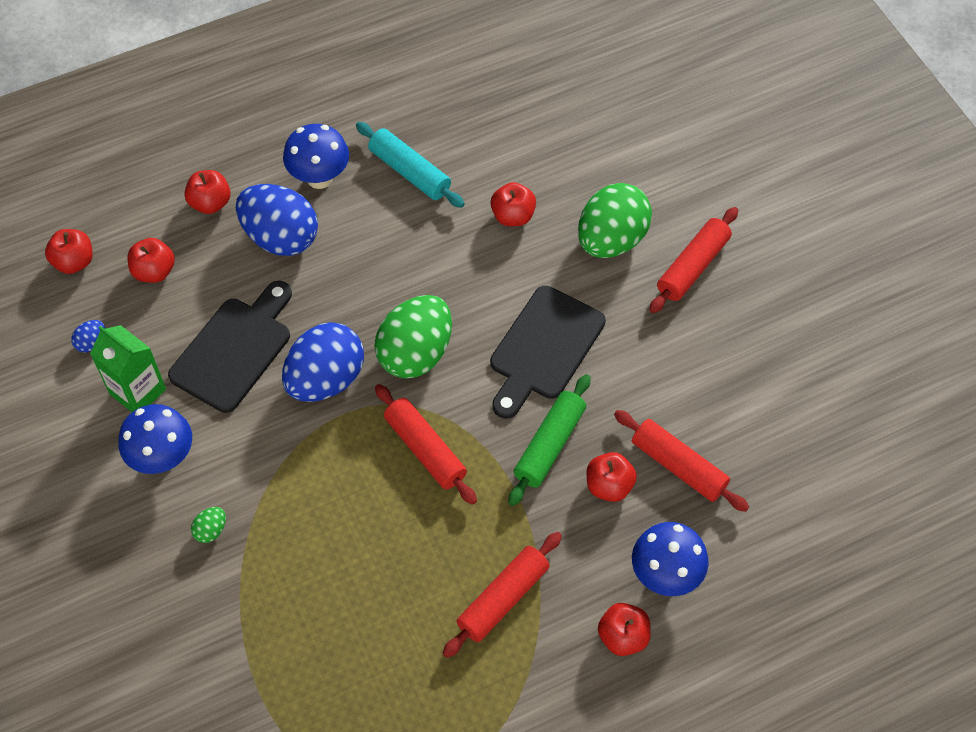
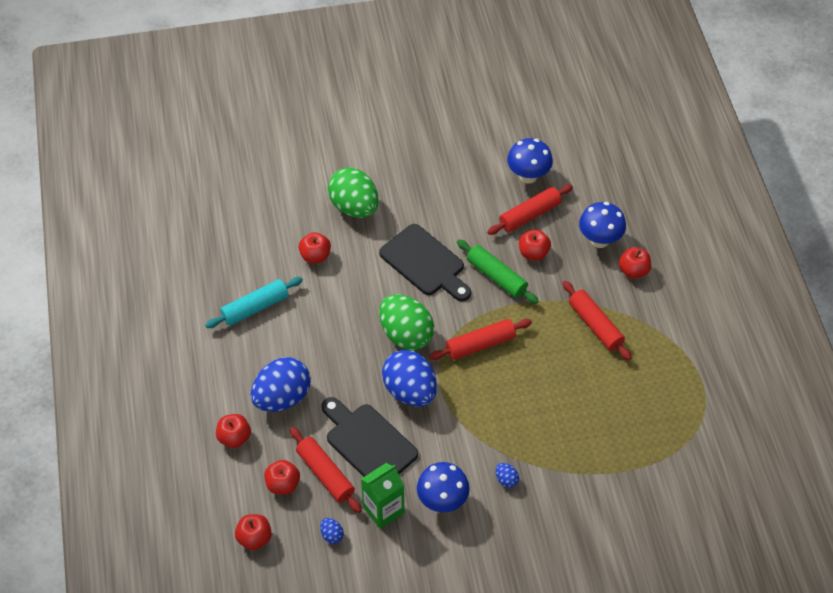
camera: 75 degrees left, 5 degrees down
green egg [191,507,226,543] -> blue egg [495,463,519,488]
blue mushroom [283,124,349,189] -> blue mushroom moved to [507,138,553,184]
red rolling pin [649,207,738,313] -> red rolling pin moved to [290,427,362,513]

